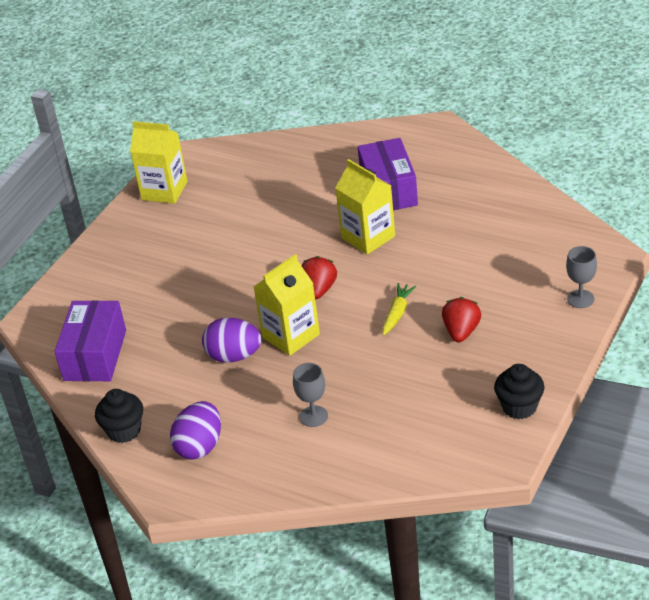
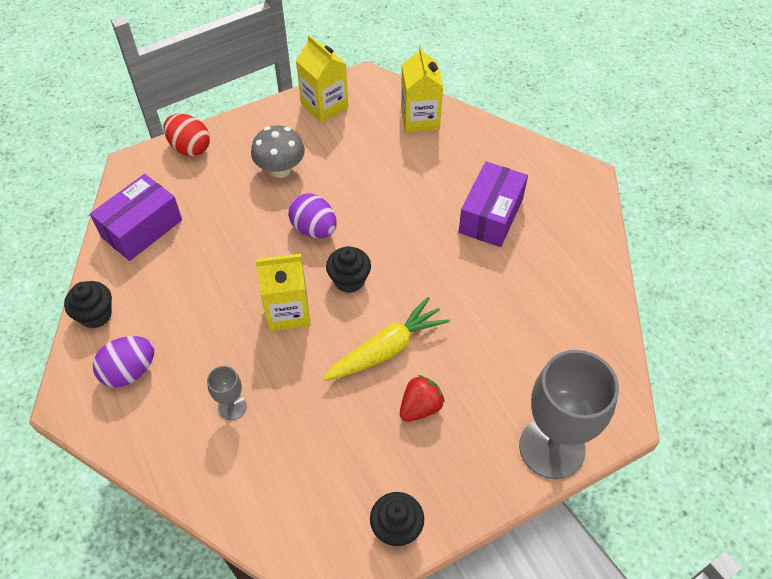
camera: 30 degrees right, 15 degrees up
purple egg [202,318,261,363] -> purple egg moved to [288,193,337,238]
red strawberry [301,256,337,299] -> black cupcake [326,246,371,293]
yellow carton [335,159,395,255] -> yellow carton moved to [401,45,443,133]
yellow carrot [382,283,417,336] -> yellow carrot [323,297,450,381], size x1.79
grey goblet [566,246,597,308] -> grey goblet [519,350,619,479], size x2.25
none -> red egg [163,114,210,157]
none -> grey mushroom [251,125,305,178]

